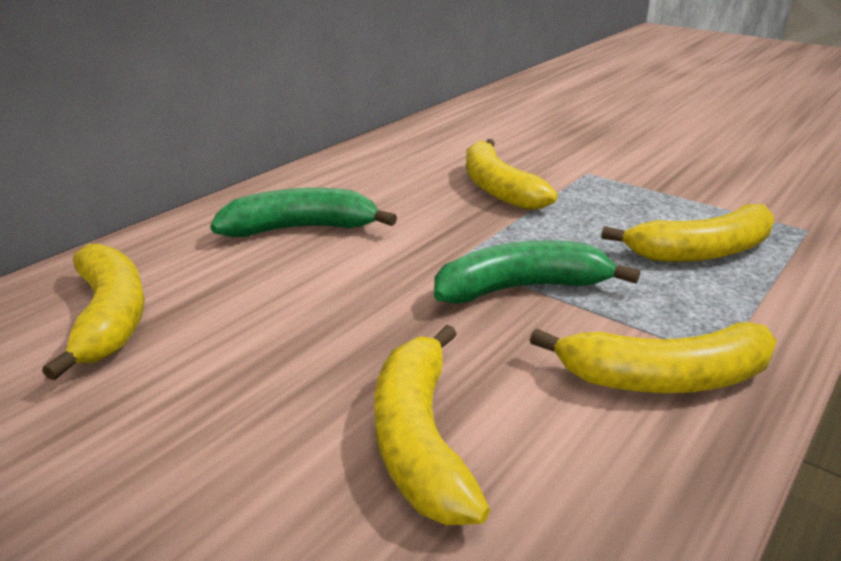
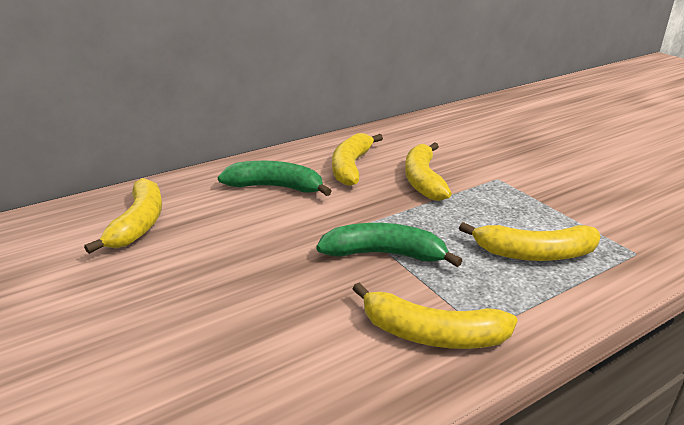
camera: 20 degrees right, 0 degrees up
yellow banana [374,324,490,525] -> yellow banana moved to [332,133,383,186]

